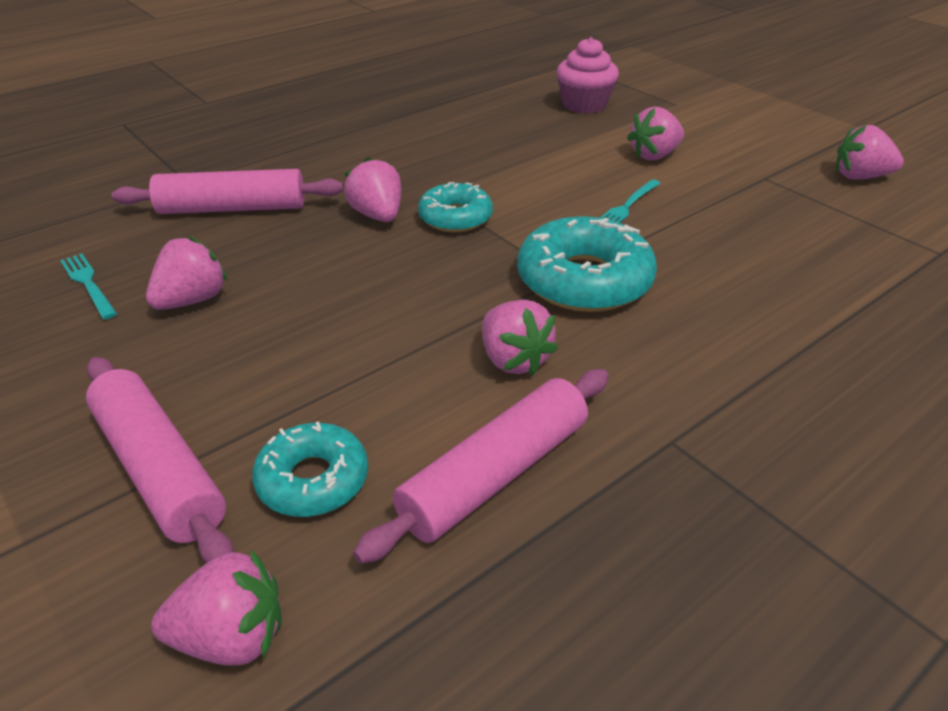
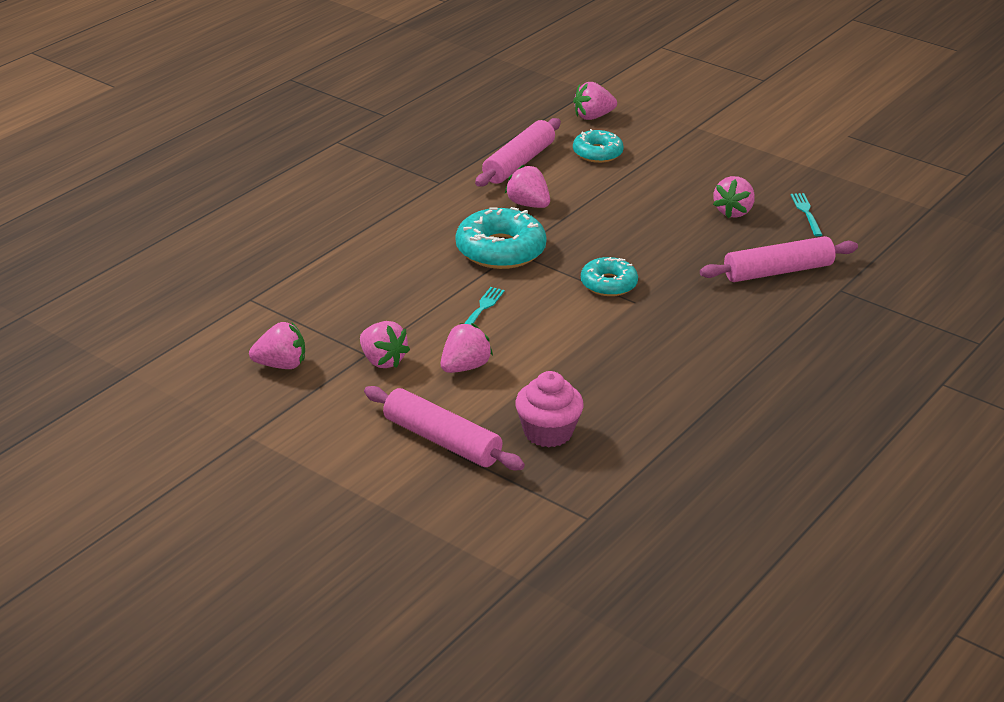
camera: 165 degrees right, 5 degrees down
turquoise fork [60,254,117,320] -> turquoise fork turned 135 degrees counterclockwise [791,193,822,236]
pink rolling pin [86,357,234,563] -> pink rolling pin moved to [364,386,525,470]
pink strawberry [344,157,401,222] -> pink strawberry moved to [360,321,410,368]

